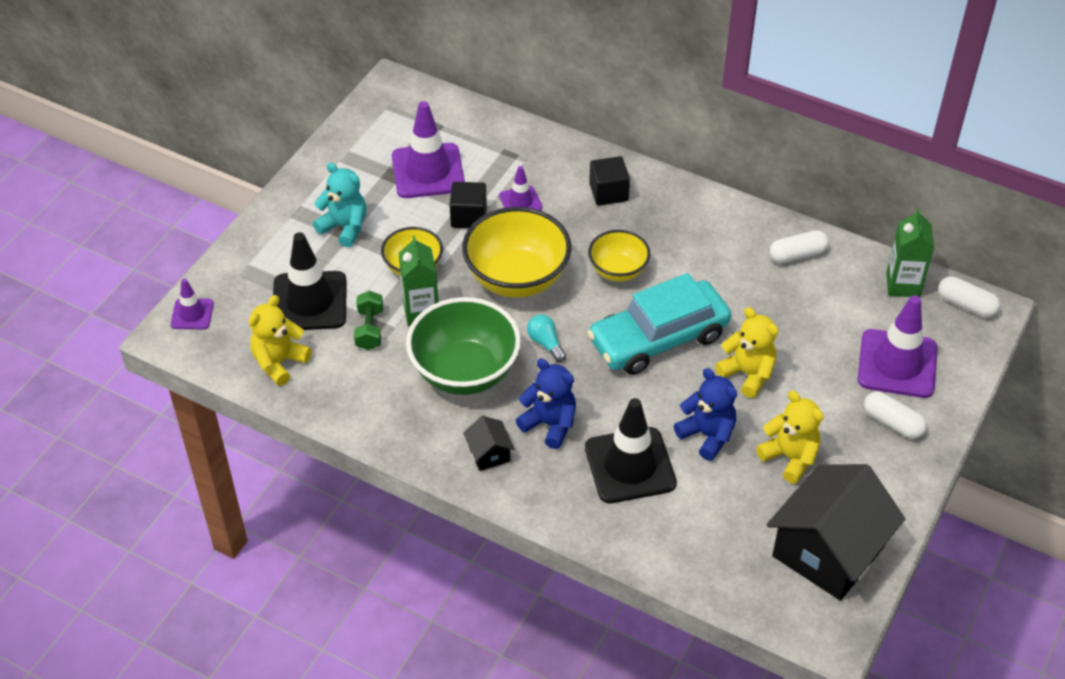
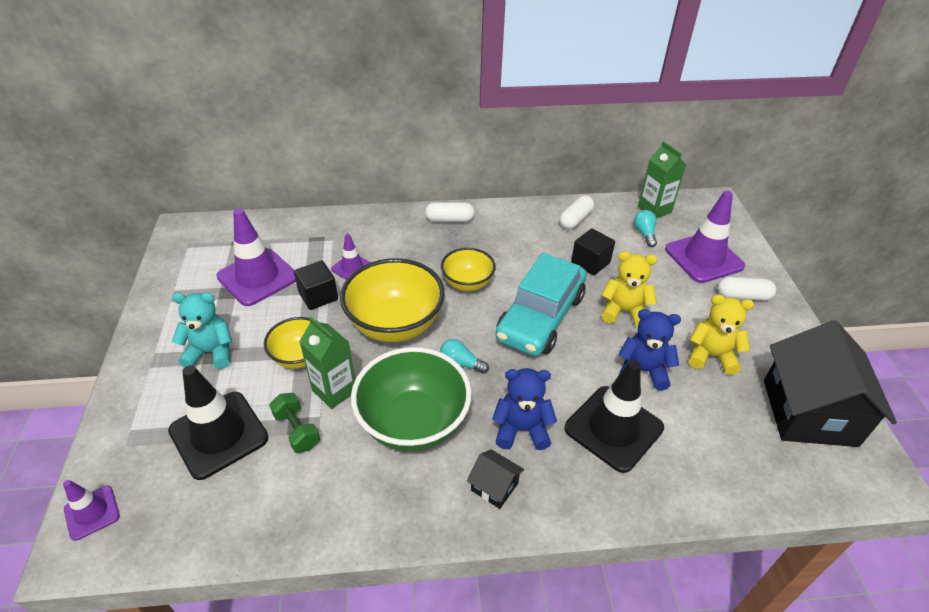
camera: 35 degrees left, 5 degrees down
yellow teddy bear [249,295,311,386] -> none
black cube [589,156,630,206] -> black cube moved to [571,229,615,275]
white capsule [939,276,1001,317] -> white capsule moved to [425,202,475,222]
none -> turquoise light bulb [634,210,657,247]

